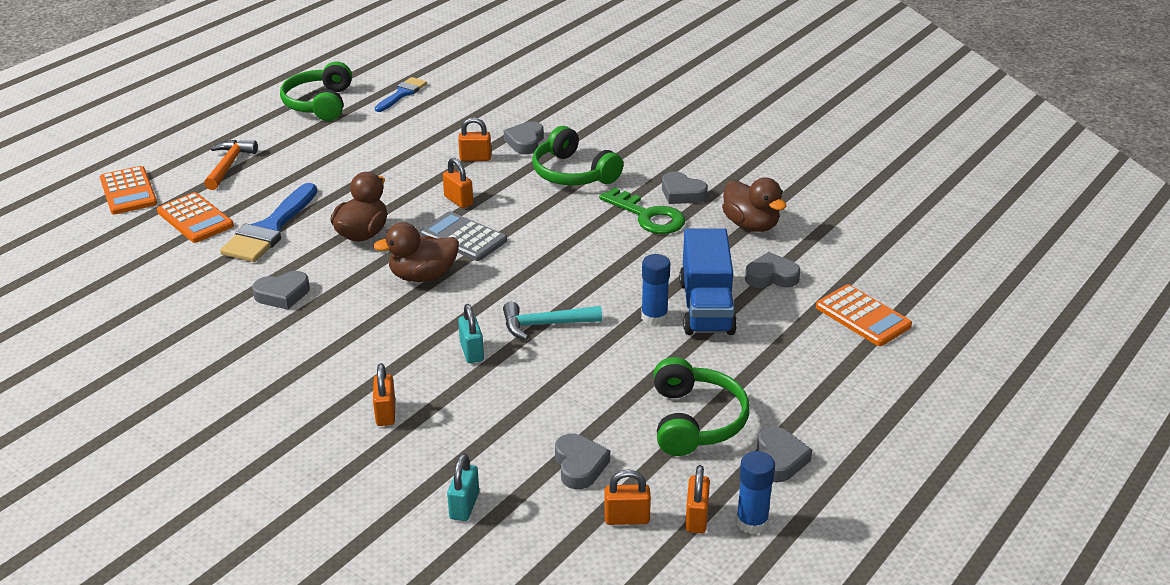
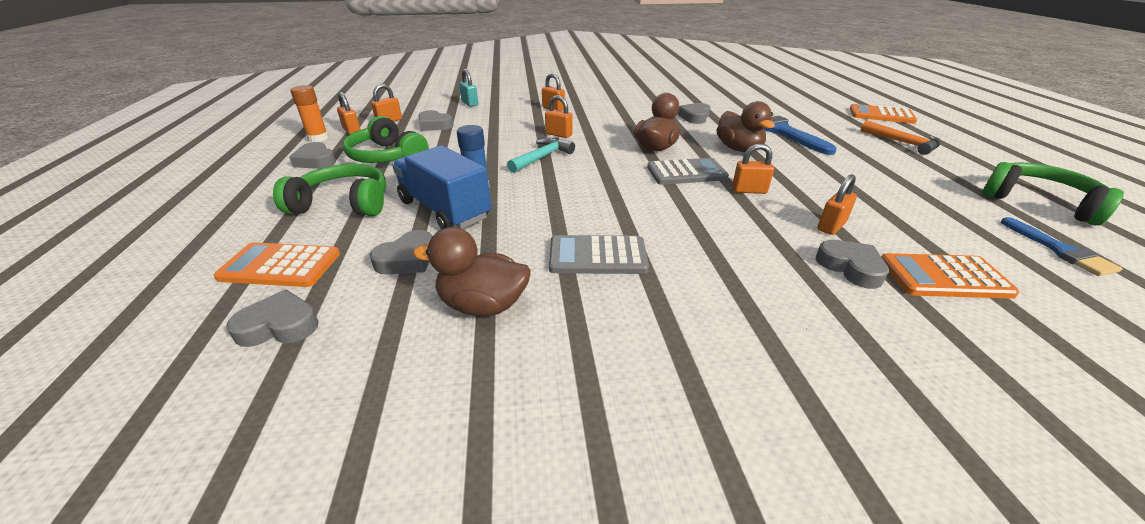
camera: 135 degrees right, 0 degrees up
orange calculator [157,192,234,243] -> orange calculator moved to [881,253,1019,299]
turquoise padlock [458,304,484,363] -> orange padlock [545,95,573,138]
green headphones [532,126,623,185] -> green headphones moved to [273,164,386,216]
green key [599,187,685,234] -> grey calculator [549,235,649,274]
grey heart [662,172,708,204] -> grey heart moved to [226,290,319,347]
blue glue stick [736,451,775,534] -> orange glue stick [290,85,329,142]

